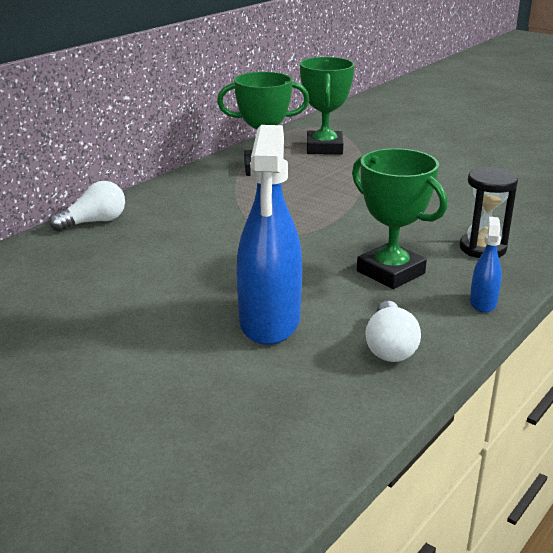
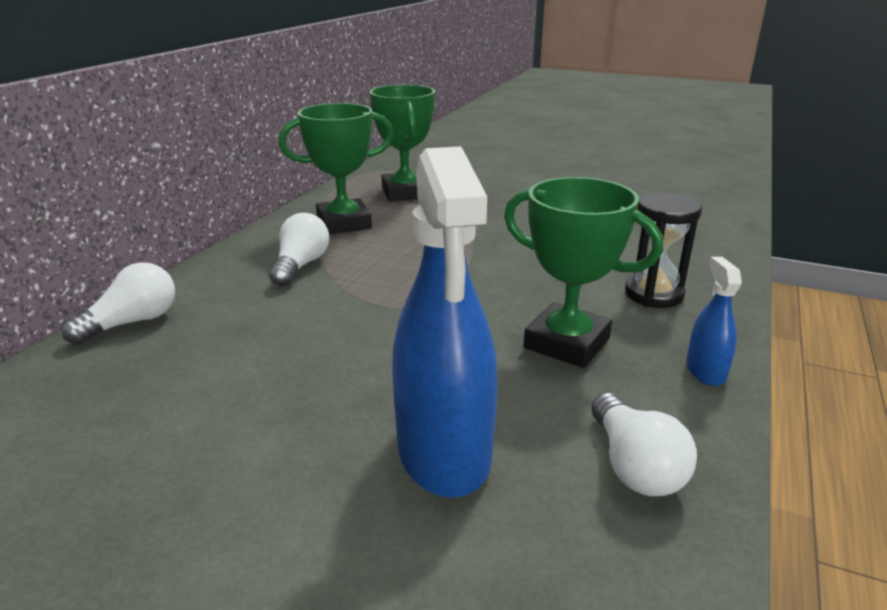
camera: 15 degrees left, 0 degrees up
none -> white light bulb [269,213,329,286]

